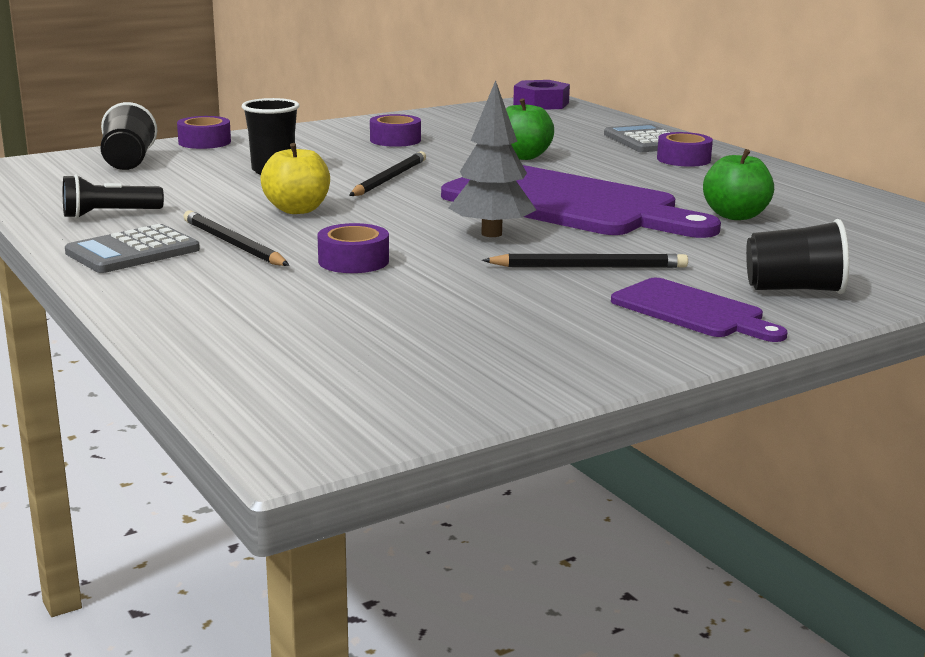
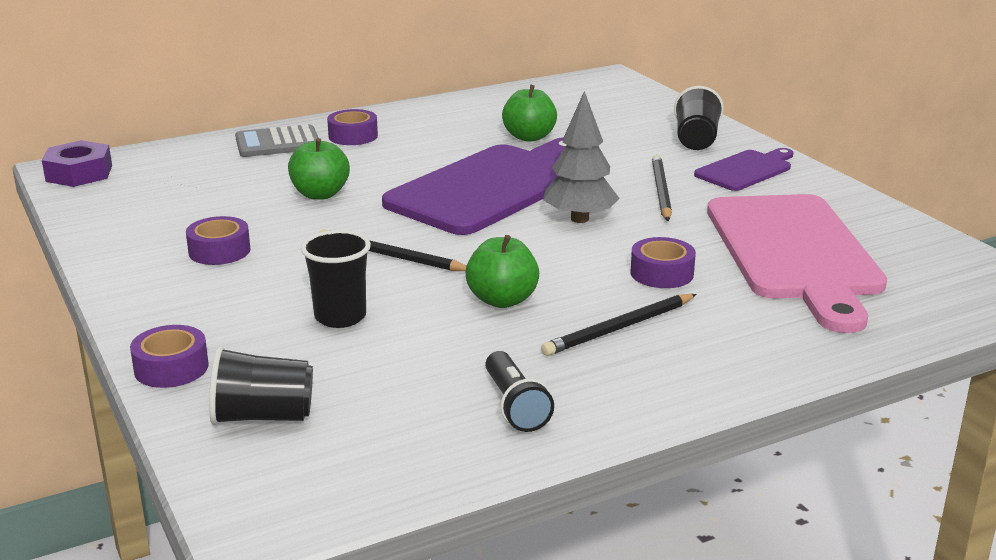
camera: 85 degrees left, 5 degrees up
grey calculator [65,224,200,273] -> none
yellow apple [260,143,330,214] -> green apple [465,235,539,308]
none -> pink cutting board [707,194,887,333]

